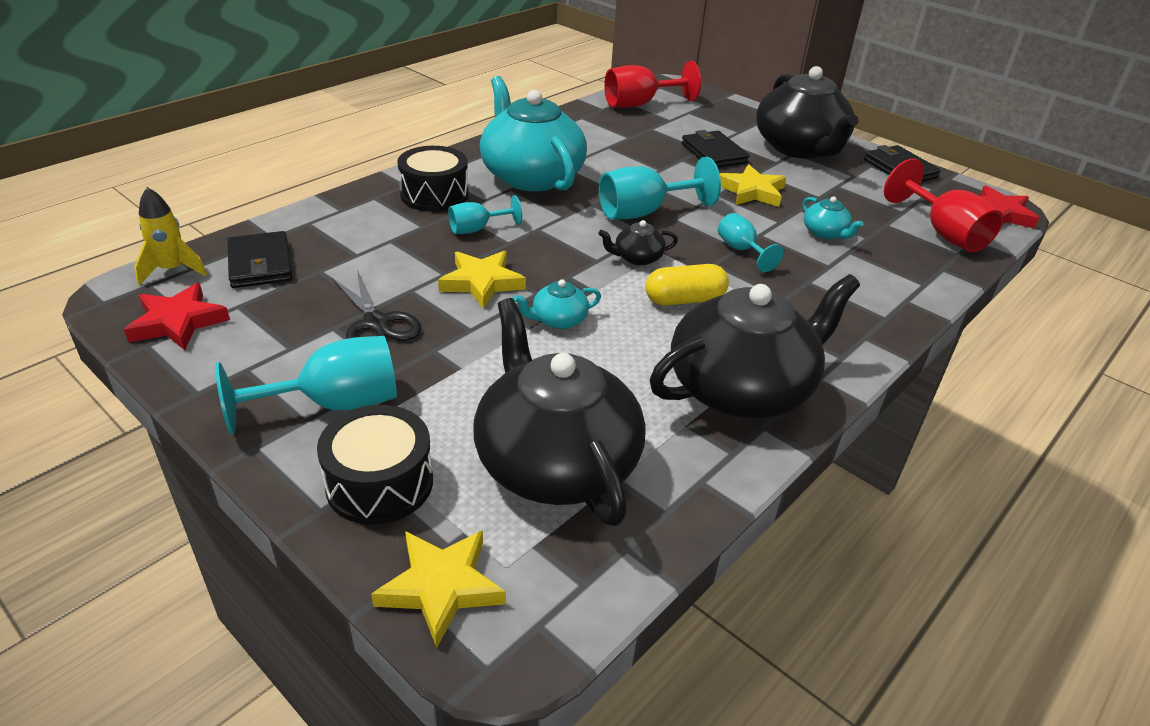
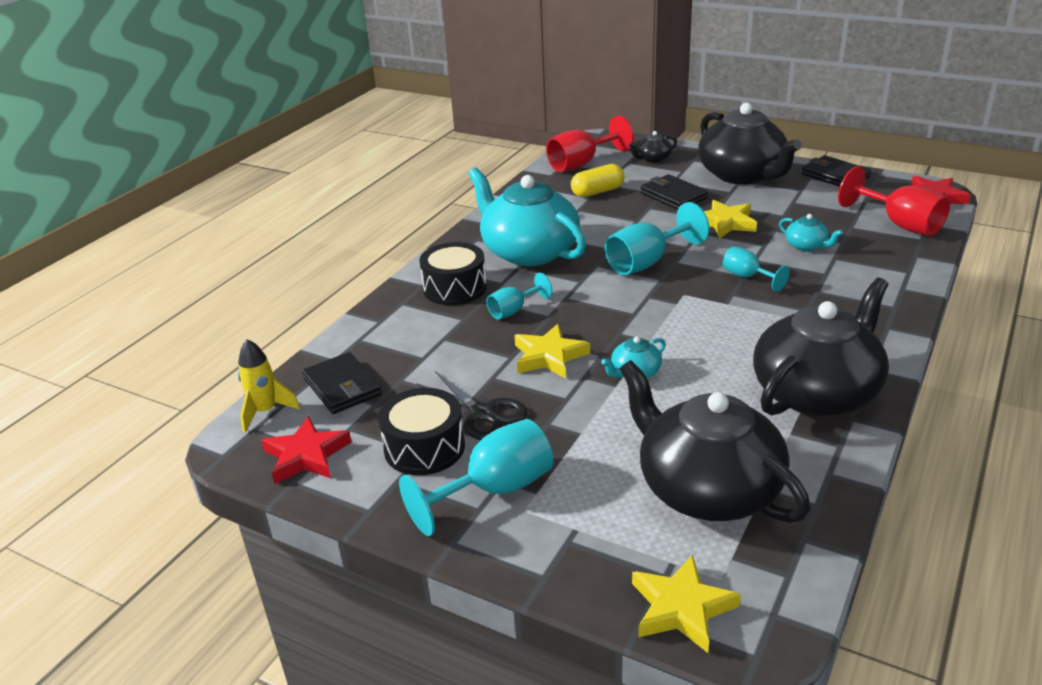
camera: 10 degrees left, 5 degrees down
black drum [317,405,433,525] -> black drum moved to [378,388,465,475]
black teapot [598,220,678,266] -> black teapot moved to [628,131,677,163]
yellow capsule [645,264,729,305] -> yellow capsule moved to [571,164,624,197]

